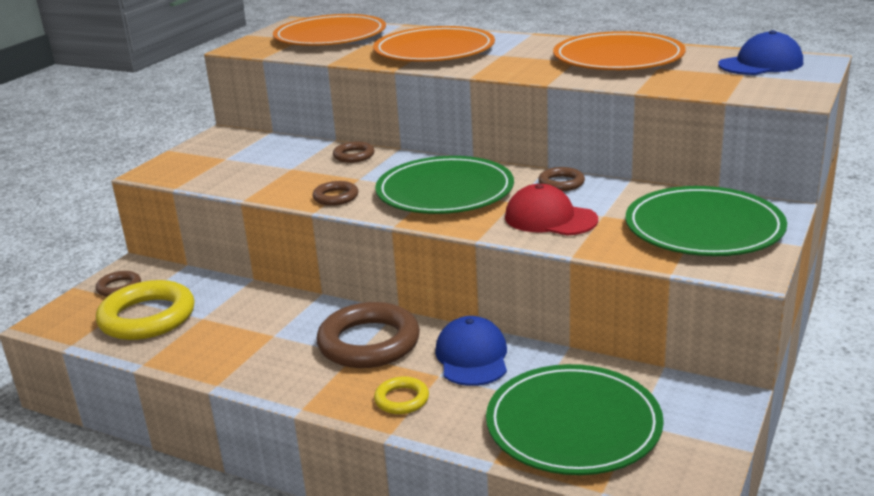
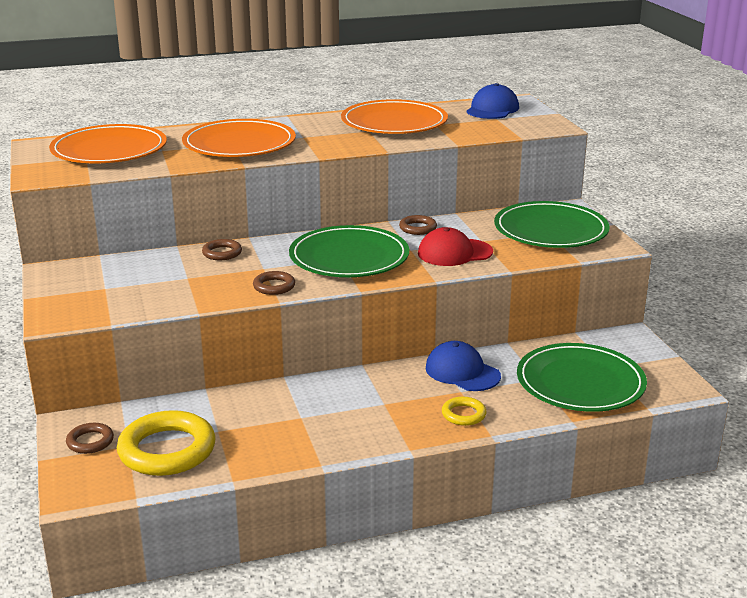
camera: 45 degrees left, 0 degrees up
brown ring [316,302,420,368] -> none

